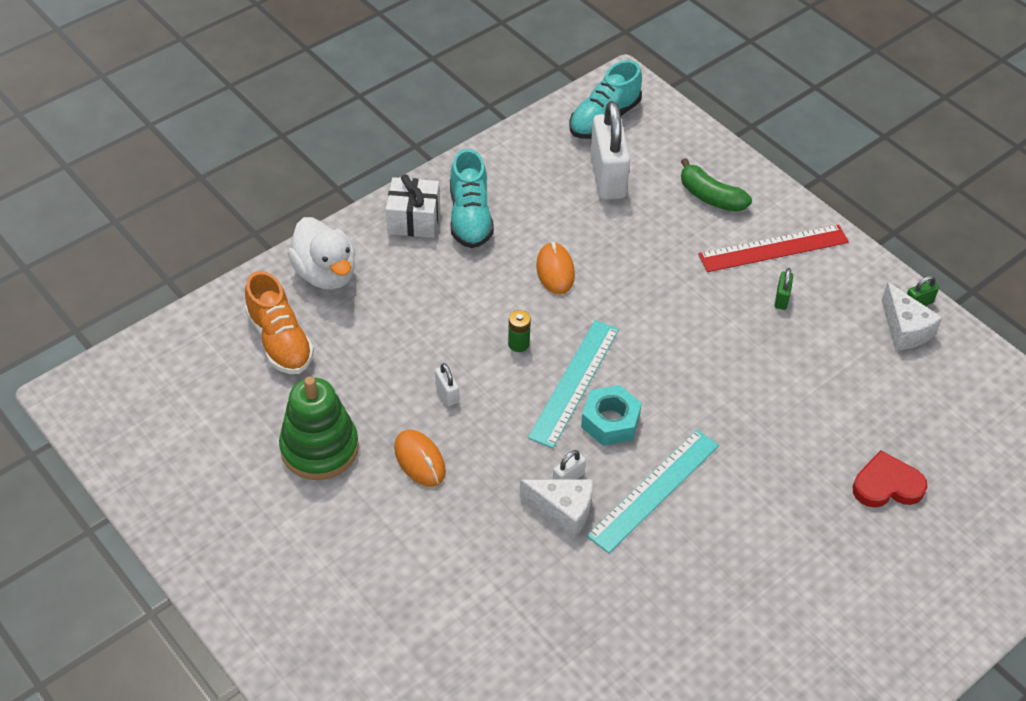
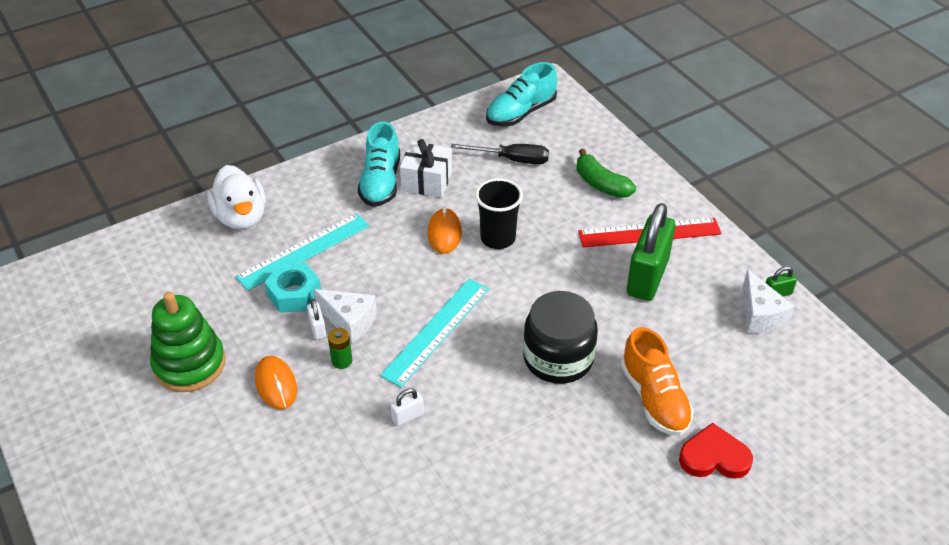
camera: 10 degrees right, 5 degrees down
orange shoe [245,271,314,374] -> orange shoe moved to [621,327,694,436]
white gift [386,174,440,238] -> white gift moved to [400,139,452,198]
green battery [508,310,531,352] -> green battery moved to [328,328,352,369]
white cheese [519,479,593,538] -> white cheese moved to [313,289,377,343]
turquoise nut [581,385,642,446] -> turquoise nut moved to [265,263,321,313]
turquoise ruler [587,430,719,553] -> turquoise ruler moved to [235,213,369,291]
white padlock [590,101,631,200] -> black screwdriver [450,144,549,164]
green padlock [775,268,793,310] -> green padlock [627,203,676,301], size x2.41
none -> black cup [475,178,523,249]
none -> black jar [523,291,598,384]

